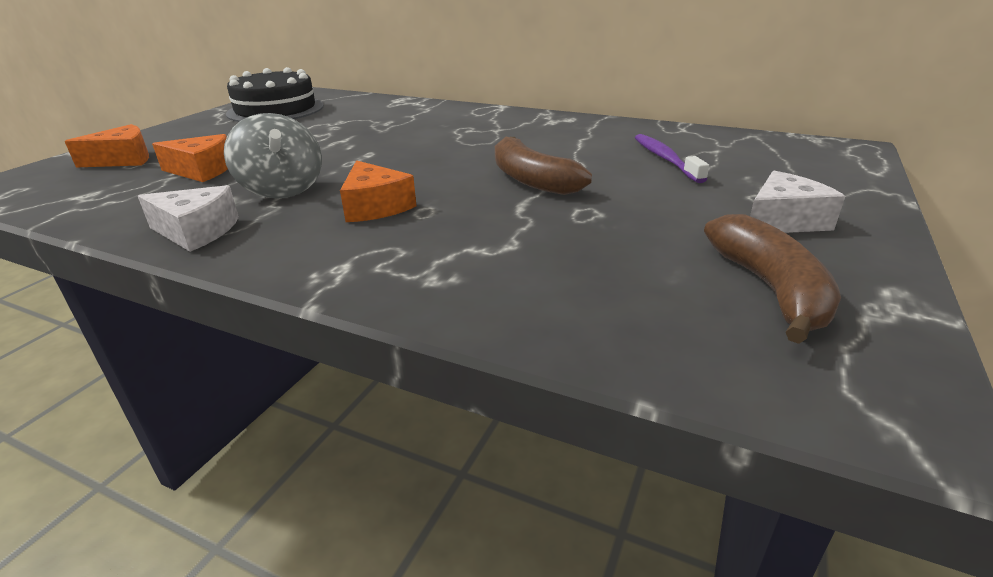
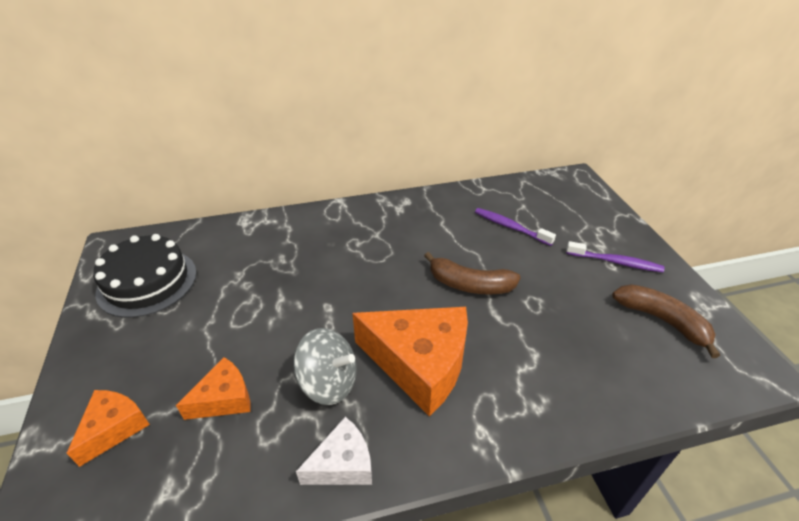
camera: 40 degrees left, 10 degrees up
orange cheese [340,160,416,222] -> orange cheese [352,307,468,416], size x1.90
white cheese [750,171,845,233] -> purple toothbrush [566,241,665,272]

